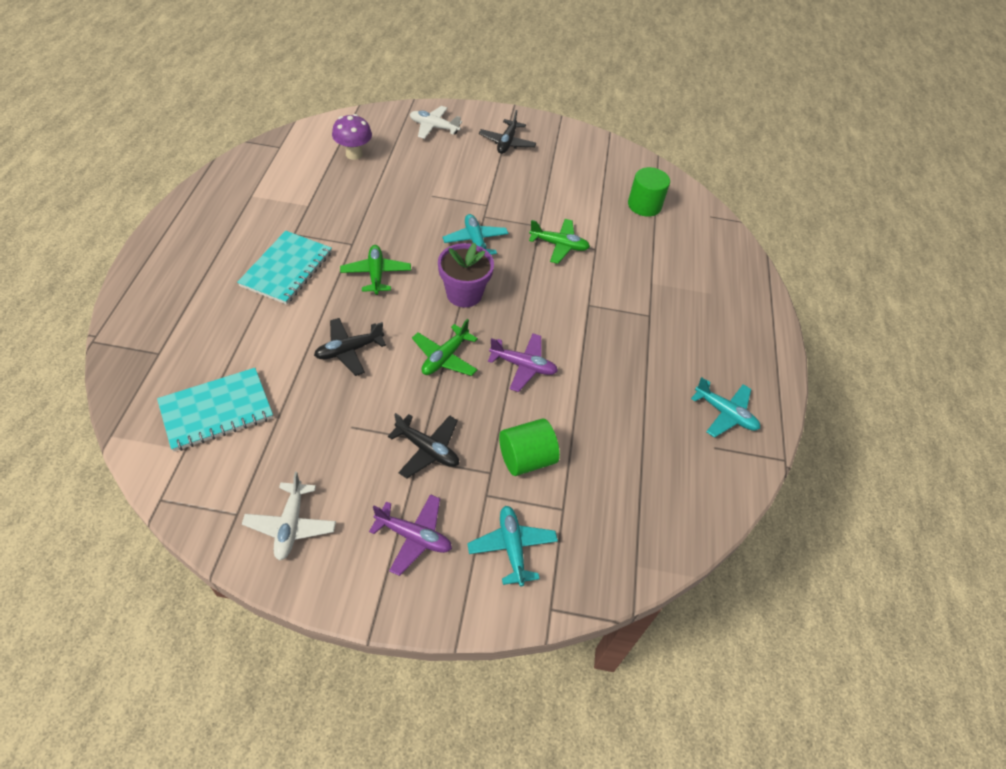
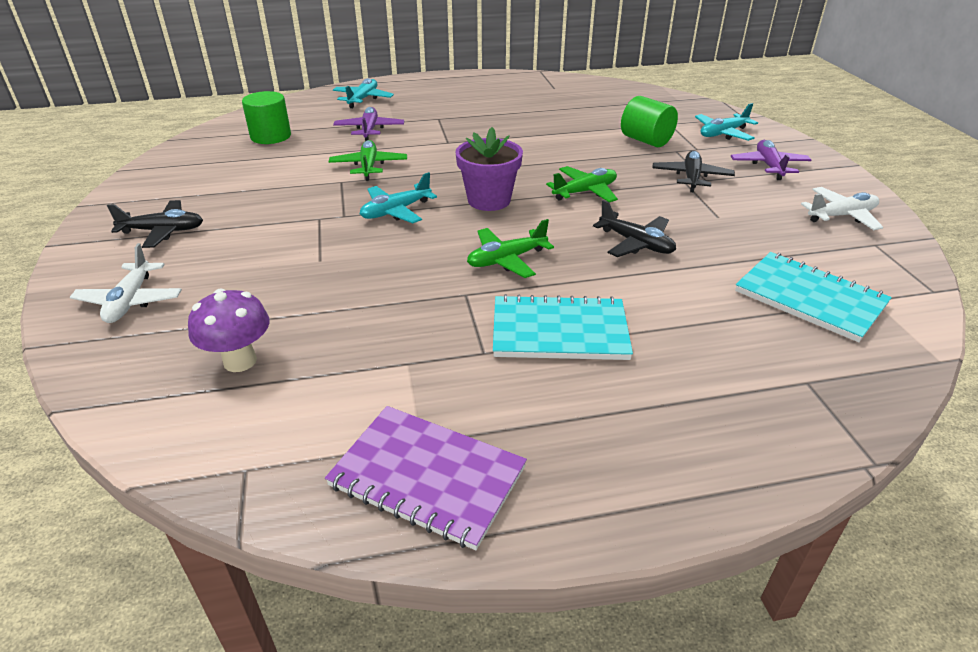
camera: 105 degrees left, 15 degrees down
green plane [412,319,478,376] -> green plane turned 45 degrees counterclockwise [546,166,618,203]
purple plane [488,334,558,392] -> purple plane moved to [333,107,404,141]
turquoise plane [691,377,760,438] -> turquoise plane moved to [333,78,394,108]
none -> purple notebook [325,406,527,550]

